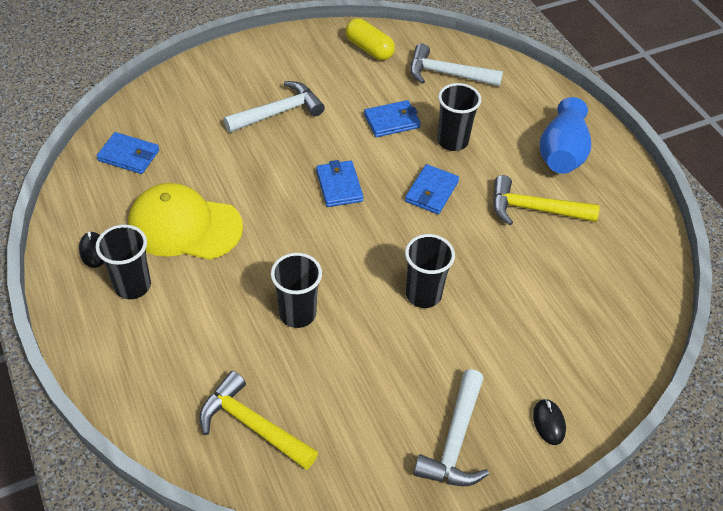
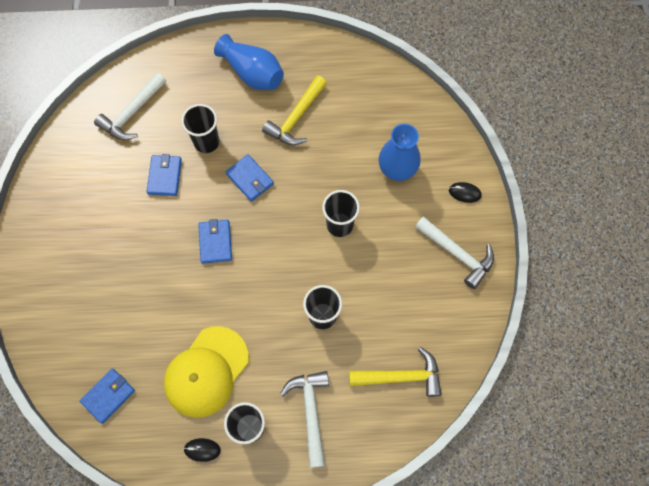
camera: 65 degrees left, 20 degrees up
yellow hammer [199,371,318,470] -> yellow hammer turned 150 degrees counterclockwise [349,347,442,397]
white hammer [224,81,325,132] -> white hammer moved to [280,371,329,468]
blue wallet [316,160,364,207] -> blue wallet turned 75 degrees clockwise [198,219,232,264]
yellow capsule [346,19,395,60] -> none
none -> blue vase [378,124,421,181]

